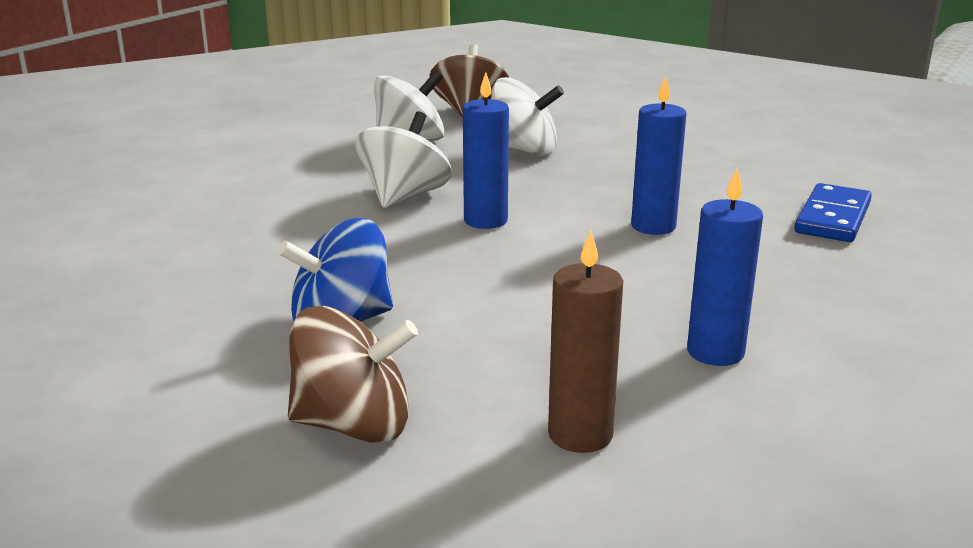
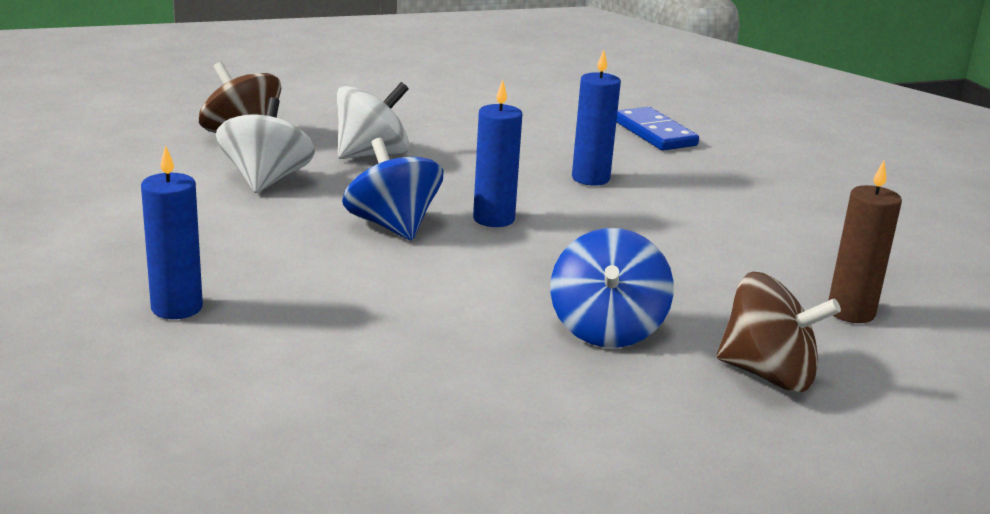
camera: 55 degrees left, 0 degrees up
brown spinning top [288,306,418,443] -> brown spinning top turned 75 degrees clockwise [717,272,841,392]
white spinning top [355,111,452,208] -> blue spinning top [342,138,443,241]
blue candle [687,168,763,366] -> blue candle moved to [141,145,203,319]

